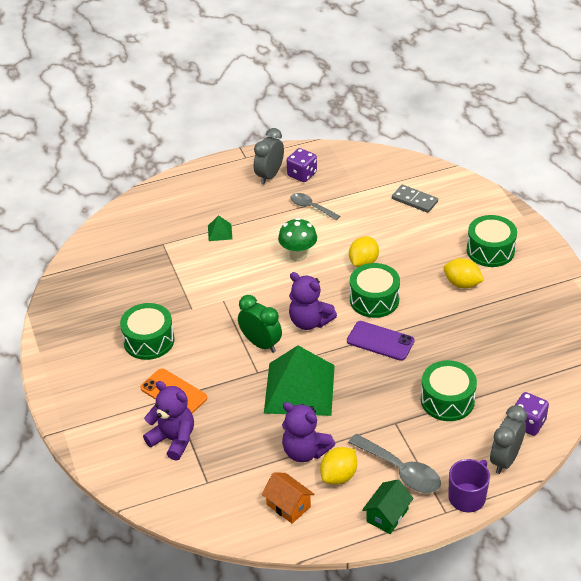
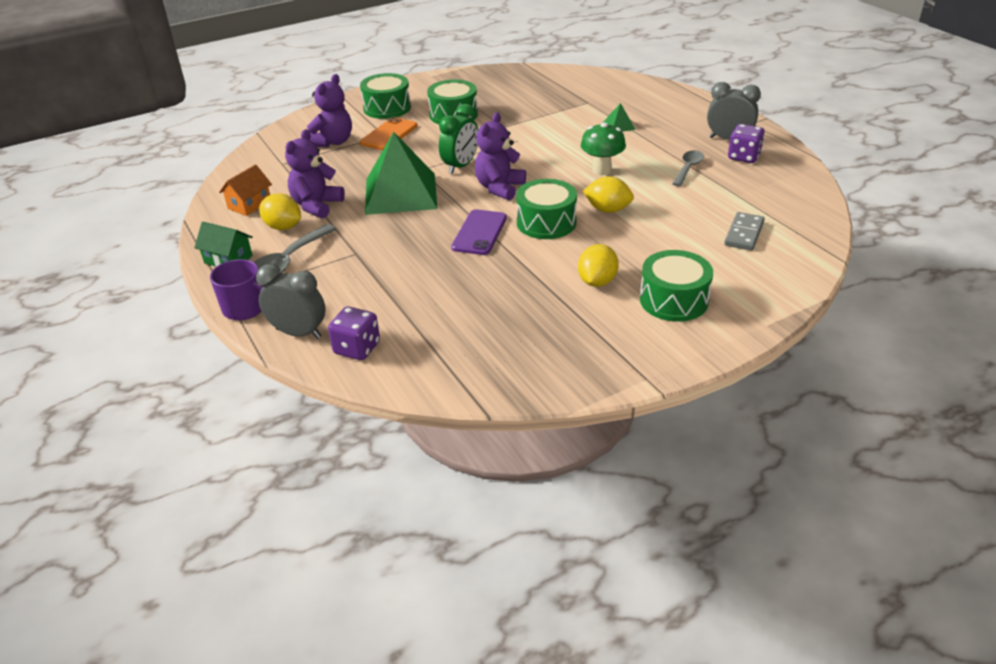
camera: 80 degrees right, 5 degrees down
green drum [421,360,477,421] -> green drum moved to [360,73,411,119]

